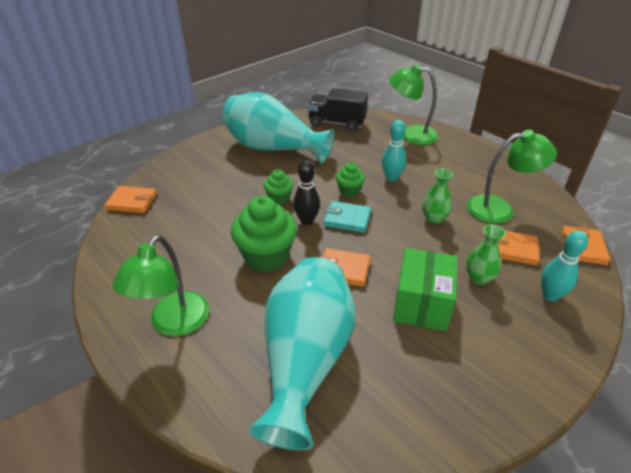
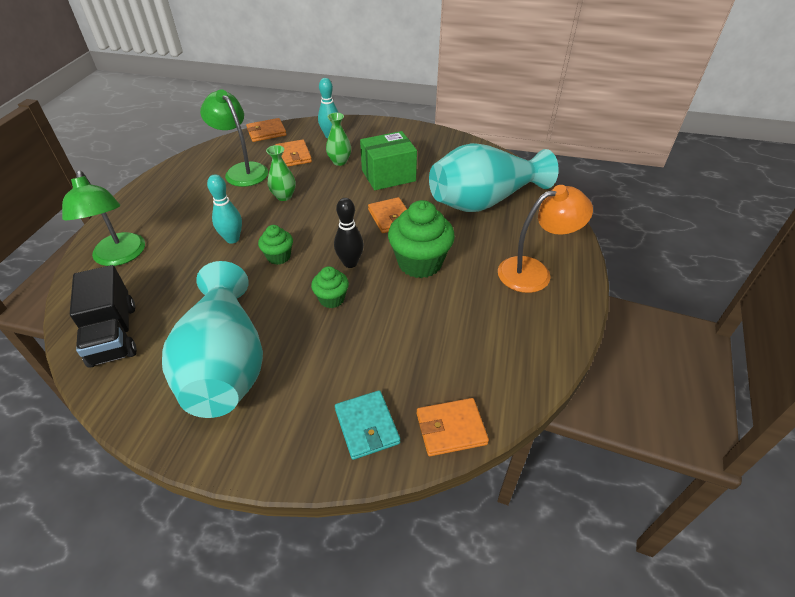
camera: 125 degrees left, 5 degrees up
orange wallet [105,186,157,213] -> orange wallet turned 75 degrees counterclockwise [417,398,489,456]
green lamp [113,235,209,336] -> orange lamp [498,185,593,293]
turquoise wallet [324,201,371,233] -> turquoise wallet moved to [335,390,400,460]

